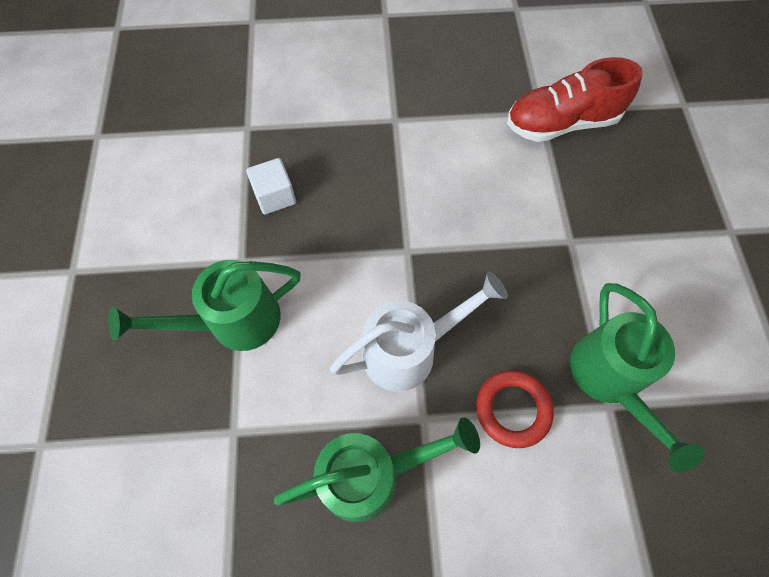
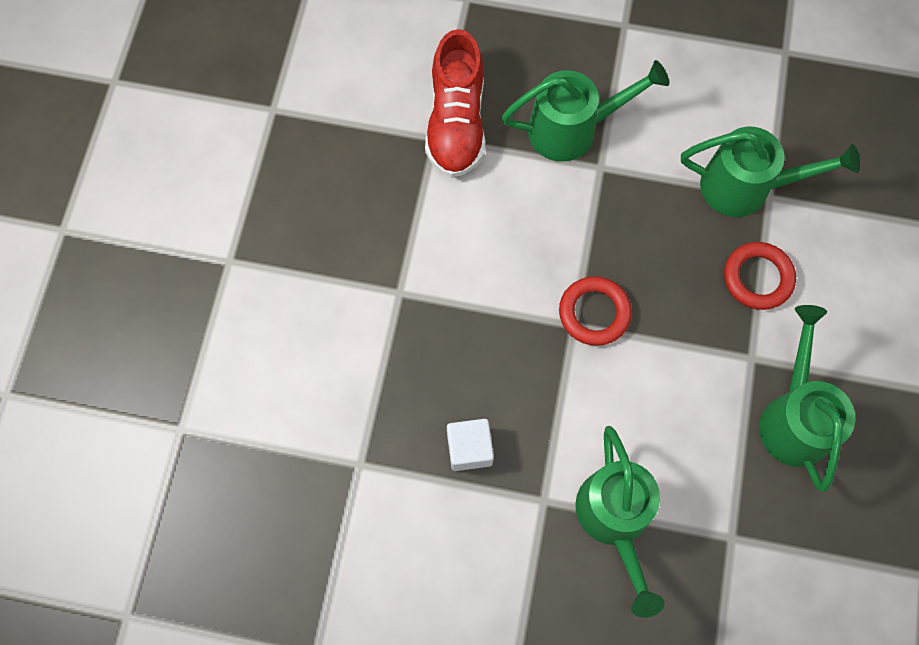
camera: 75 degrees left, 5 degrees up
white watering can [330,272,508,392] -> none
none -> green watering can [502,60,669,162]
none -> red ring [559,276,632,346]

